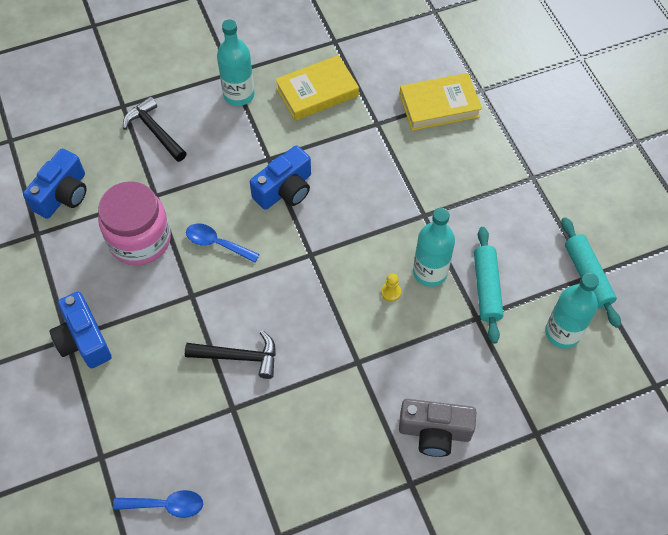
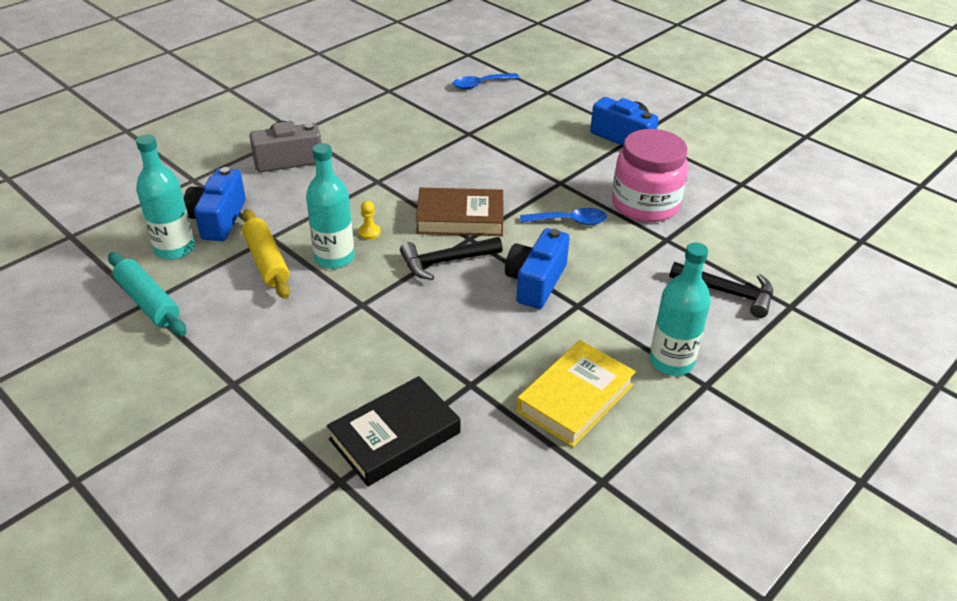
camera: 155 degrees right, 20 degrees down
blue camera [23,149,86,219] -> blue camera moved to [184,167,246,241]
black hammer [185,330,276,379] -> black hammer moved to [400,237,503,280]
yellow book [399,73,482,131] -> black book [327,376,460,486]
turquoise rolling pin [474,227,503,344] -> yellow rolling pin [242,209,290,299]
none -> brown book [416,188,504,236]

